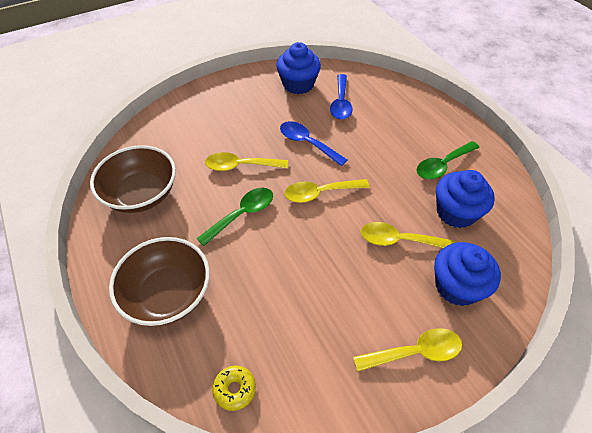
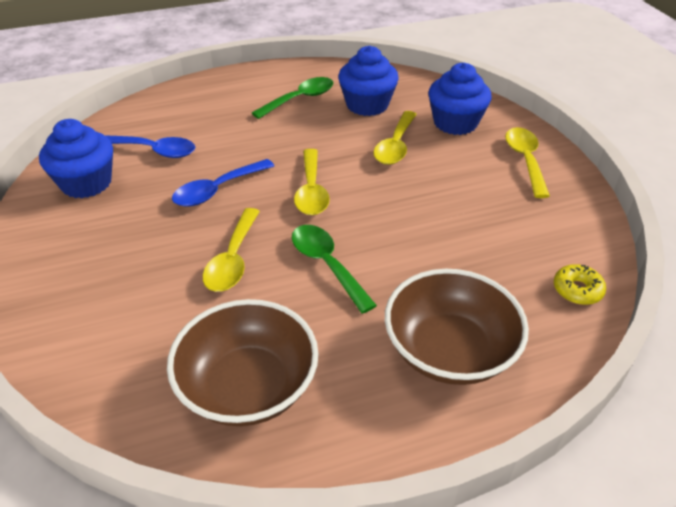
camera: 80 degrees left, 10 degrees down
green spoon [417,141,480,179] -> green spoon turned 105 degrees counterclockwise [252,77,334,119]

